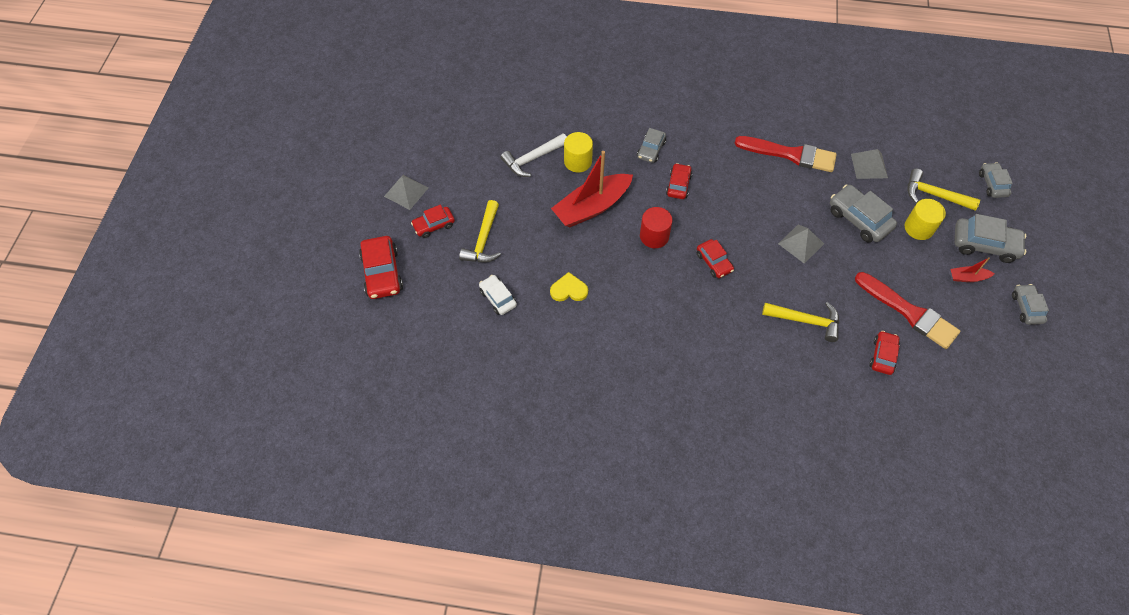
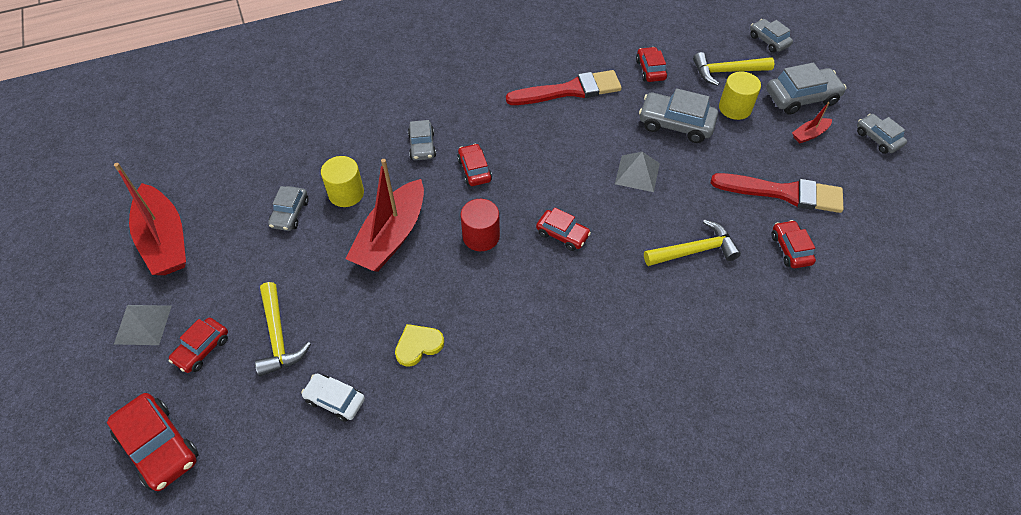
camera: 30 degrees left, 5 degrees down
white hammer [500,133,567,177] -> grey car [268,186,309,231]
grey pyramid [851,149,888,179] -> red car [636,47,667,82]
none -> red boat [114,163,186,275]

